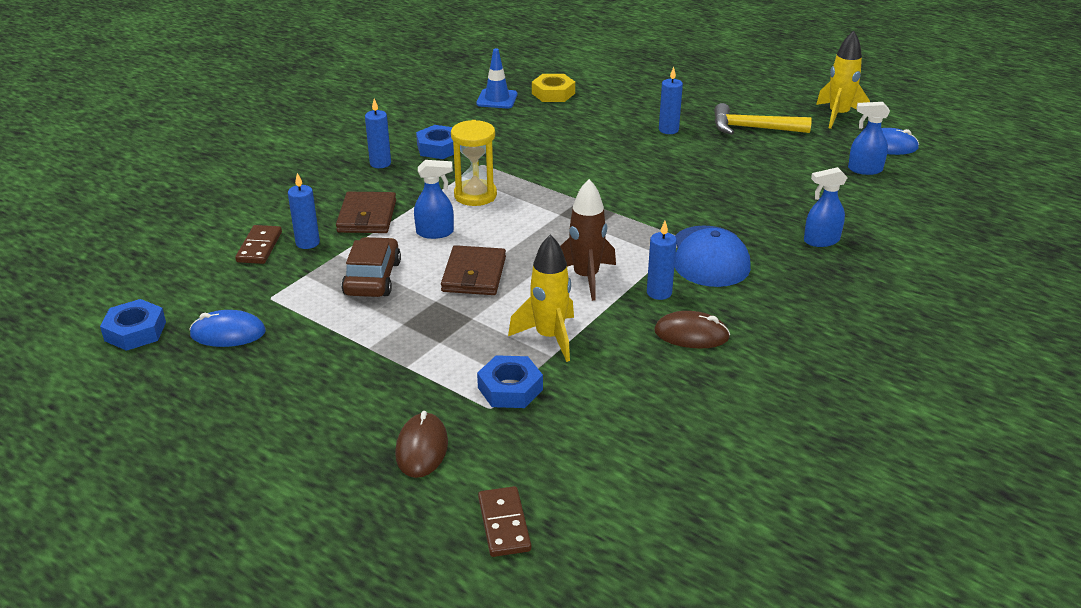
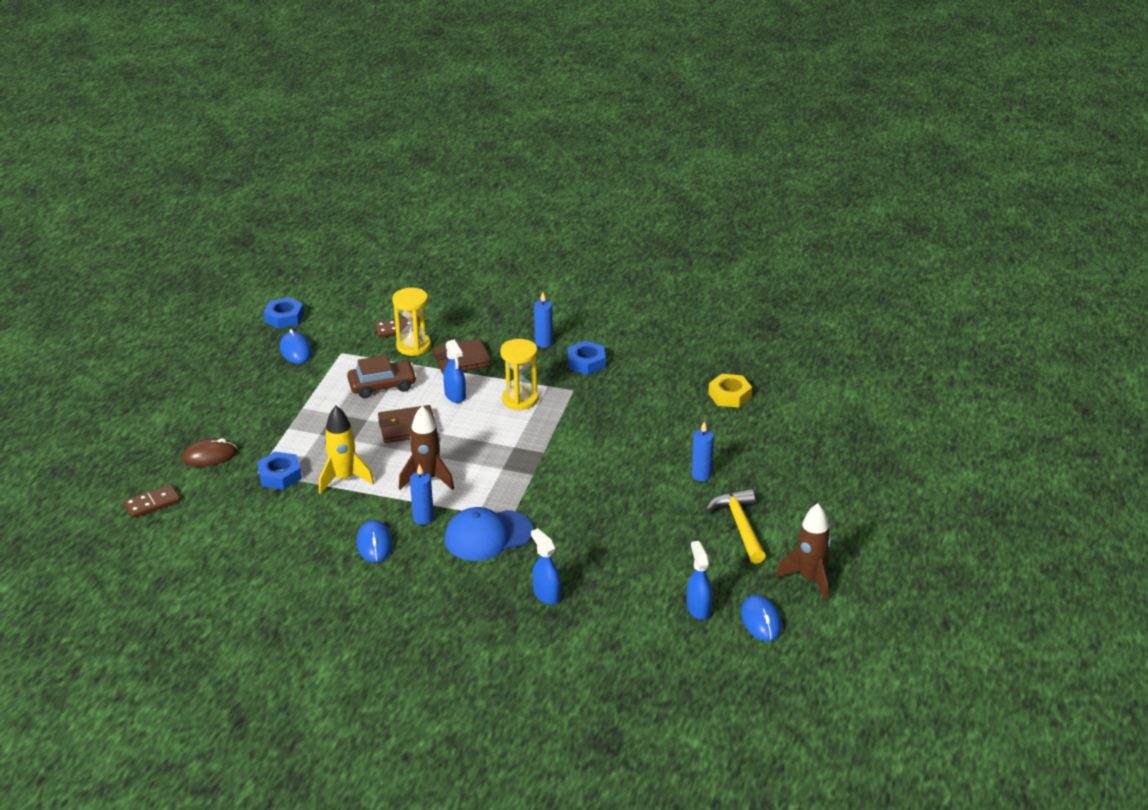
camera: 70 degrees right, 0 degrees up
blue candle [288,173,320,249] -> yellow hourglass [392,288,431,356]
blue traffic cone [476,48,517,108] -> none
brown mouse [654,311,730,349] -> blue mouse [357,520,393,563]
yellow rocket [816,31,870,129] -> brown rocket [776,503,831,601]

